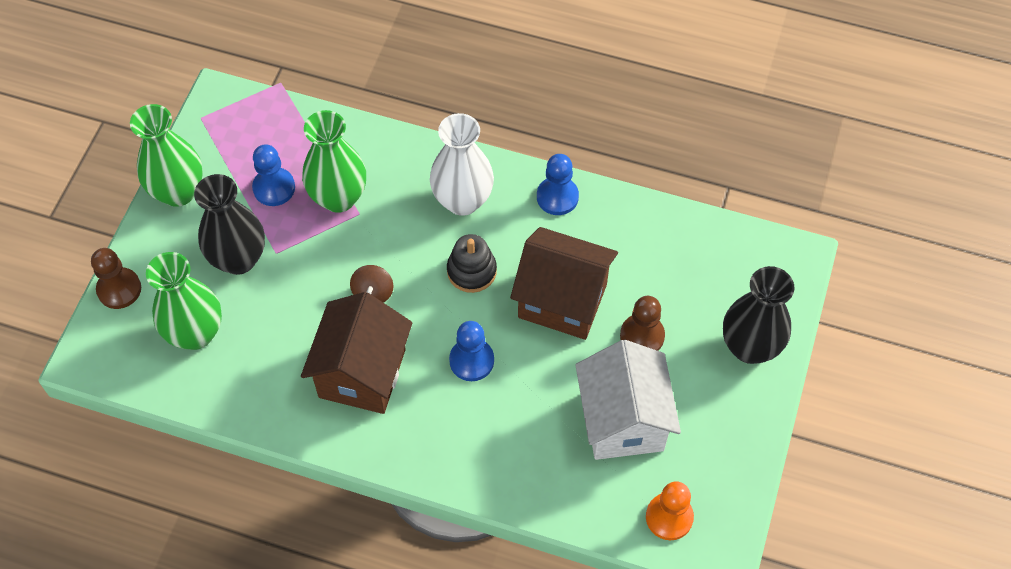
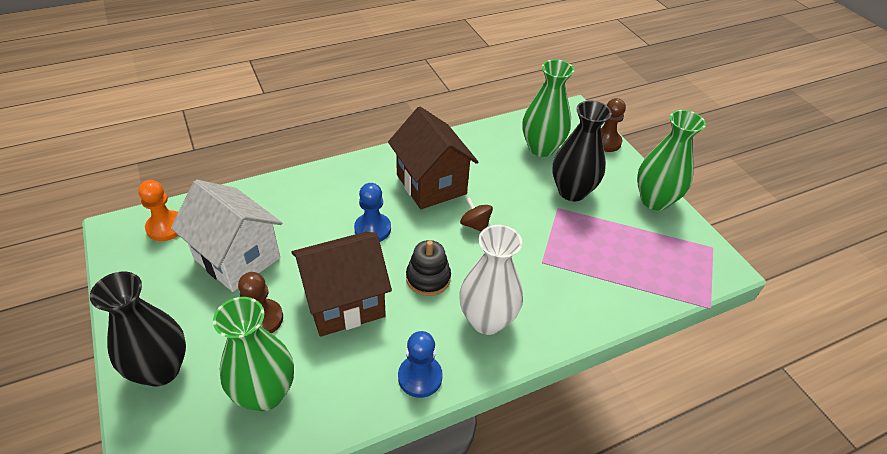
camera: 135 degrees right, 15 degrees down
blue pawn [252,144,295,206] -> none
green vase [302,110,366,213] -> green vase moved to [213,297,294,411]

